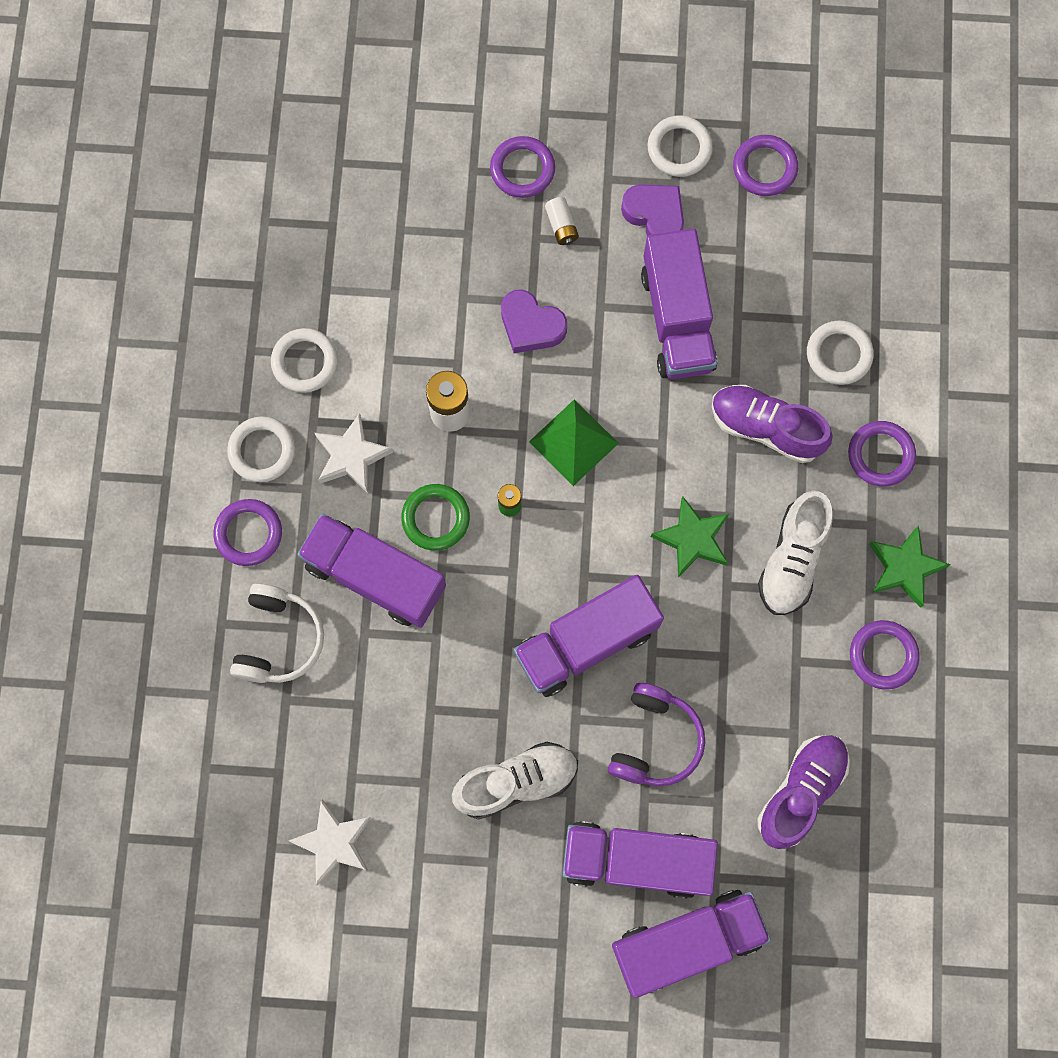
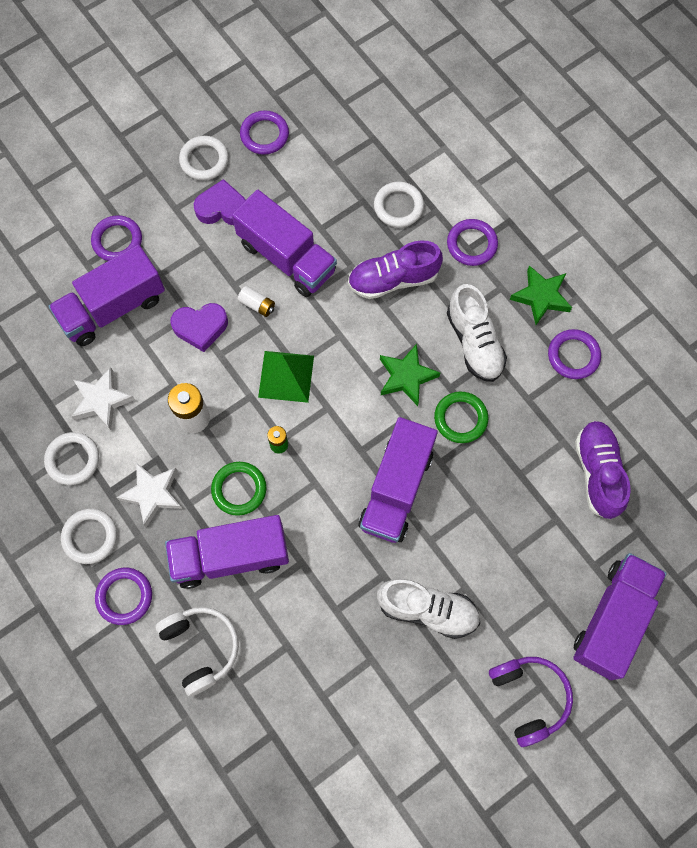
camera: 40 degrees left, 5 degrees down
white star [289,799,371,885] -> white star moved to [71,367,135,430]
white shoe [452,742,578,820] -> white shoe turned 75 degrees clockwise [377,579,480,639]
white battery [545,197,579,245] -> white battery moved to [238,286,275,317]
purple truck [562,821,718,899] -> purple truck moved to [48,245,165,346]
purple headphones [608,683,705,786] -> purple headphones moved to [489,657,573,747]
none -> green ring [434,392,488,443]

